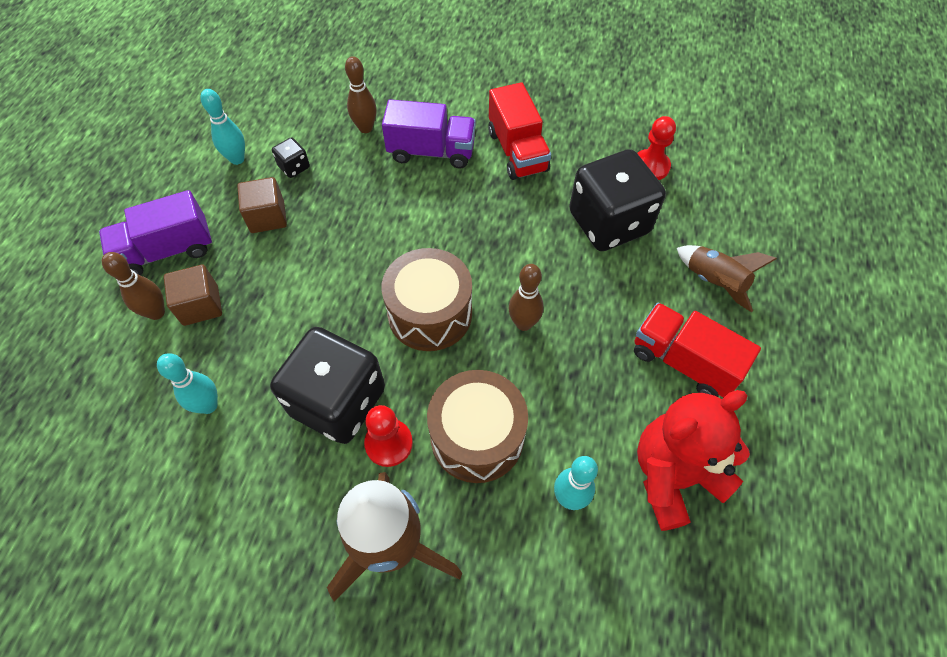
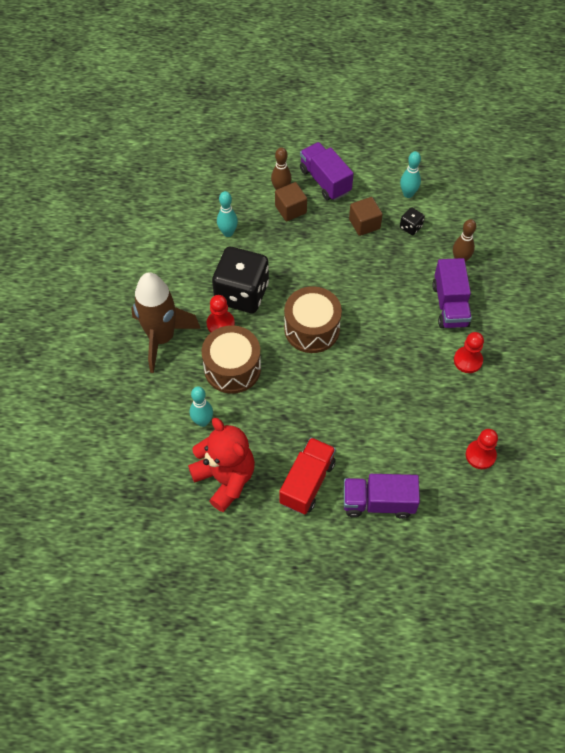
camera: 80 degrees right, 0 degrees up
red truck [488,82,551,180] -> red pawn [454,332,484,373]
brown bowling pin [509,264,544,331] -> none
black dice [569,149,666,251] -> none
brown rocket [677,245,777,312] -> purple truck [344,474,420,519]

